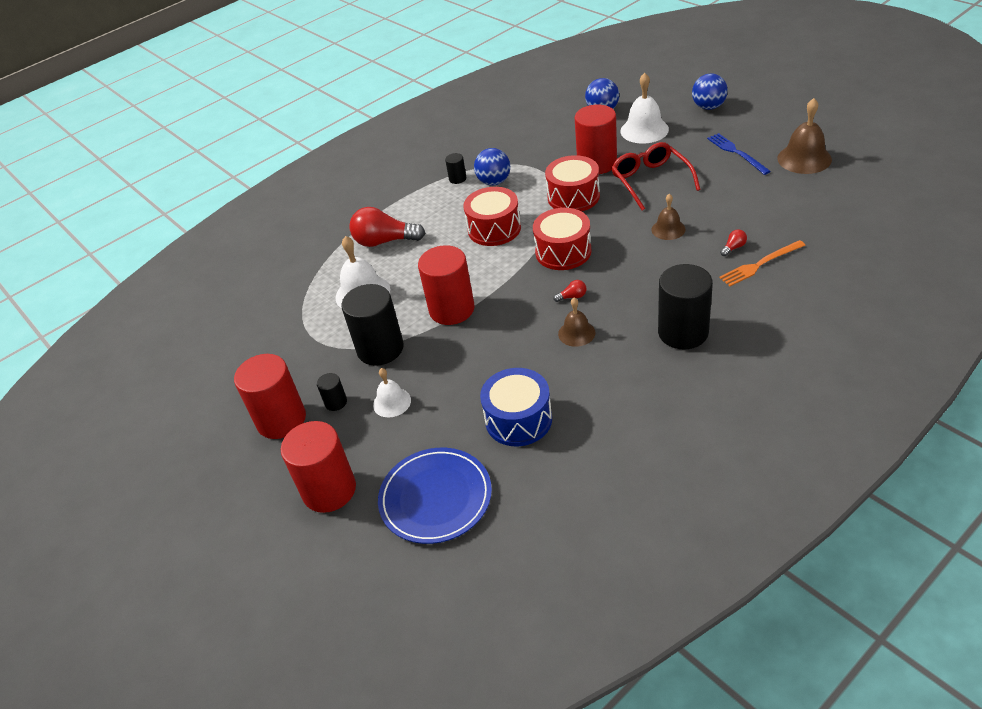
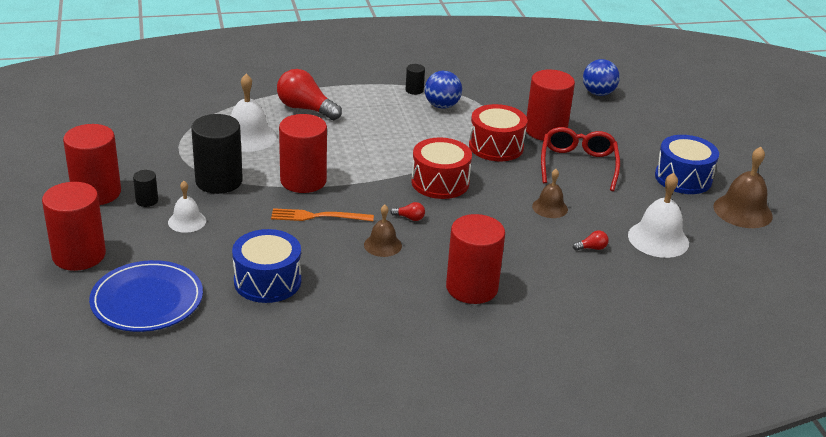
camera: 20 degrees right, 10 degrees down
red drum [463,187,521,246] -> none
white bell [620,73,669,144] -> white bell moved to [628,173,689,258]
black cylinder [658,264,713,349] -> red cylinder [446,214,505,304]
blue ball [692,74,728,110] -> none
blue fork [707,133,771,175] -> blue drum [655,135,719,194]
orange fork [719,240,806,286] -> orange fork moved to [271,208,374,221]

